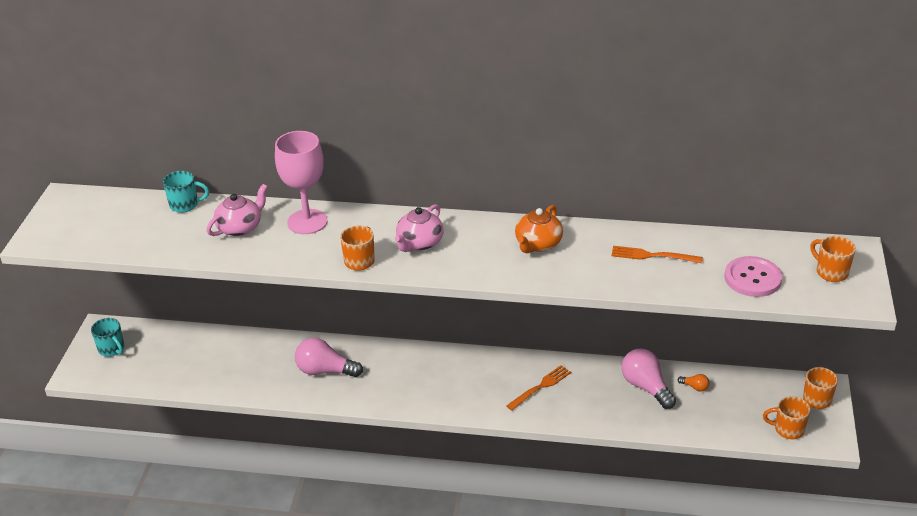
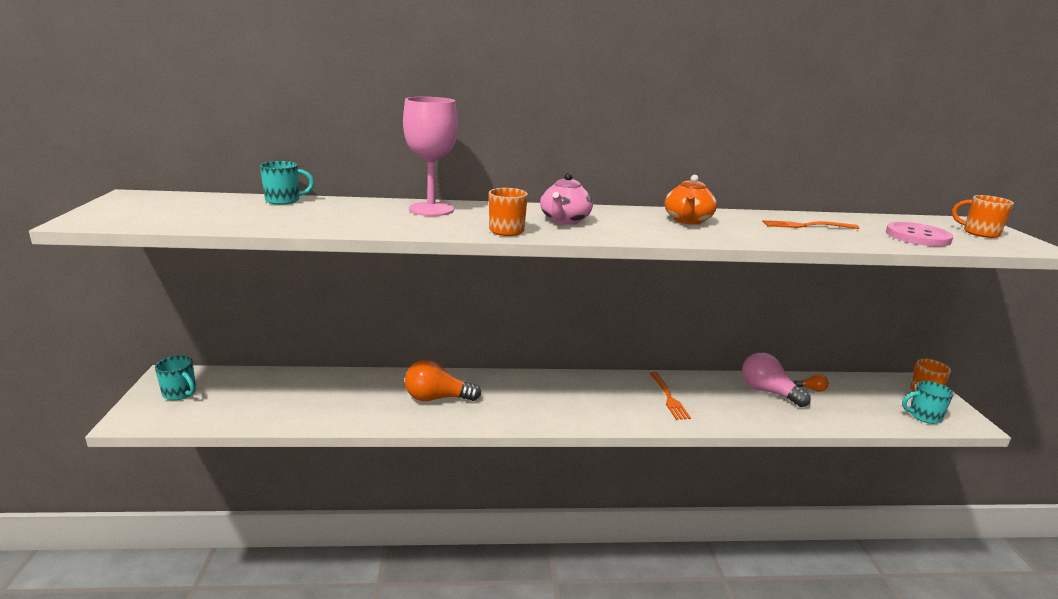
camera: 15 degrees left, 15 degrees down
pink teapot [207,184,268,236] -> none
pink light bulb [295,338,363,377] -> orange light bulb [405,360,481,401]
orange fork [507,365,571,410] -> orange fork turned 135 degrees clockwise [649,372,691,420]
orange mug [763,396,810,439] -> turquoise mug [902,381,953,424]

